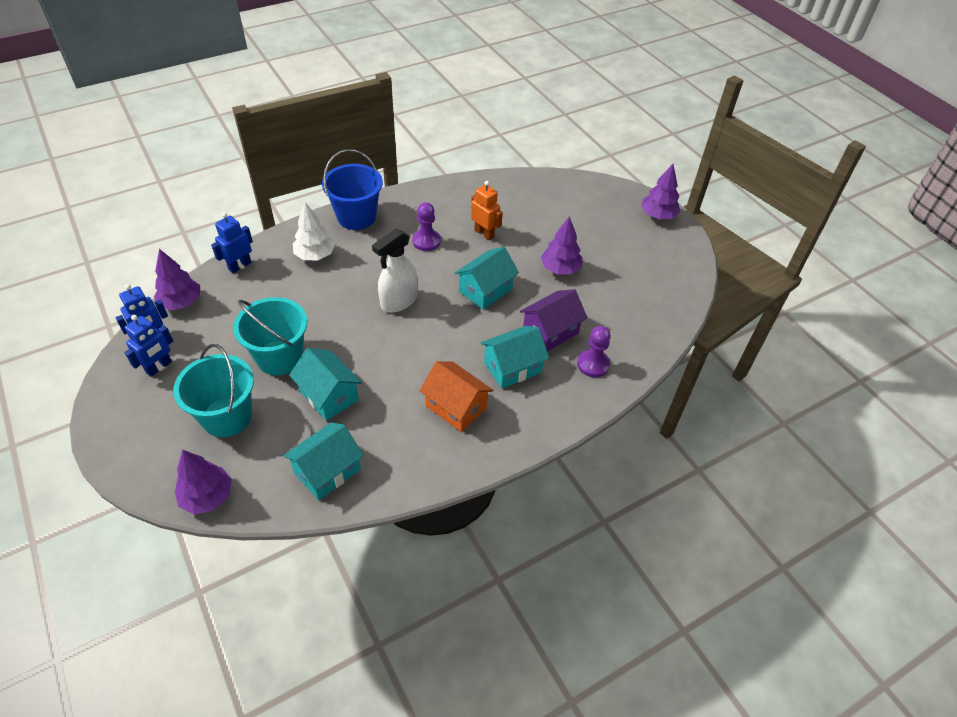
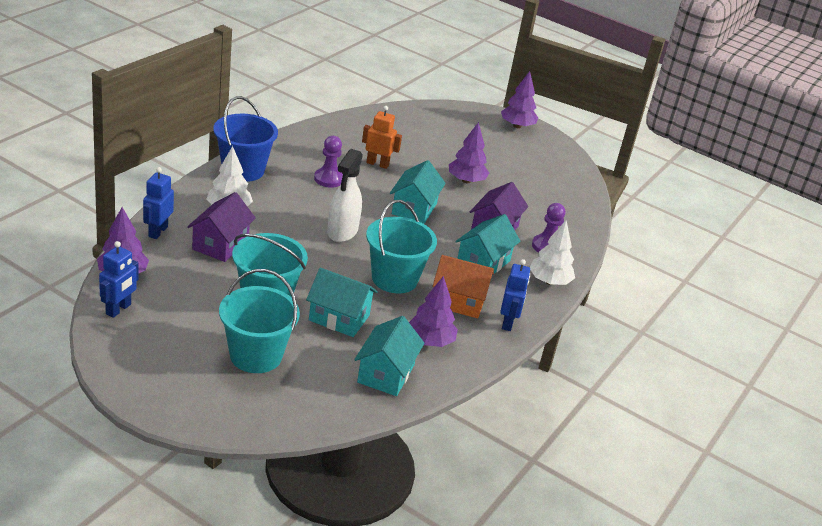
camera: 30 degrees left, 15 degrees down
blue robot [124,315,173,377] -> blue robot moved to [500,259,530,331]
purple tree [175,450,232,514] -> purple tree moved to [409,276,458,347]
none -> purple house [187,192,255,262]
none -> turquoise bucket [366,200,437,293]
none -> white tree [530,220,575,285]

